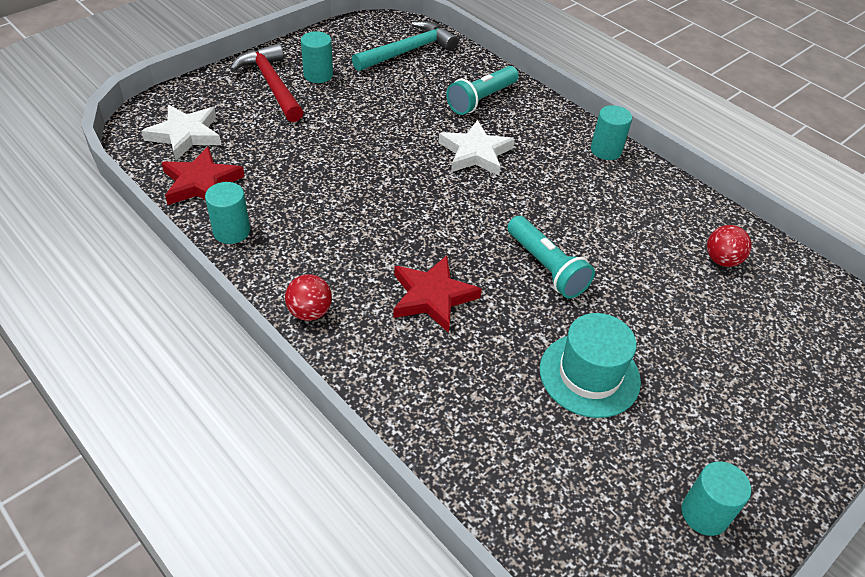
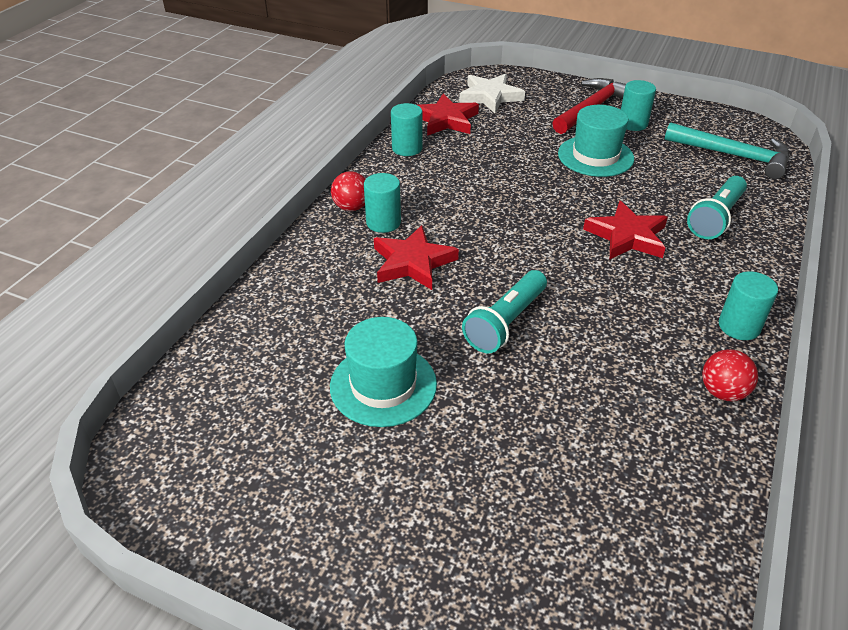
camera: 70 degrees right, 5 degrees down
white star [439,120,515,176] -> red star [583,201,668,259]
turquoise flashlight [446,66,519,115] -> turquoise flashlight turned 75 degrees counterclockwise [687,176,747,239]
turquoise cylinder [682,461,751,536] -> turquoise cylinder moved to [364,173,401,233]
red ball [707,225,752,267] -> red ball moved to [702,349,758,401]
none -> turquoise hat [558,105,634,177]

